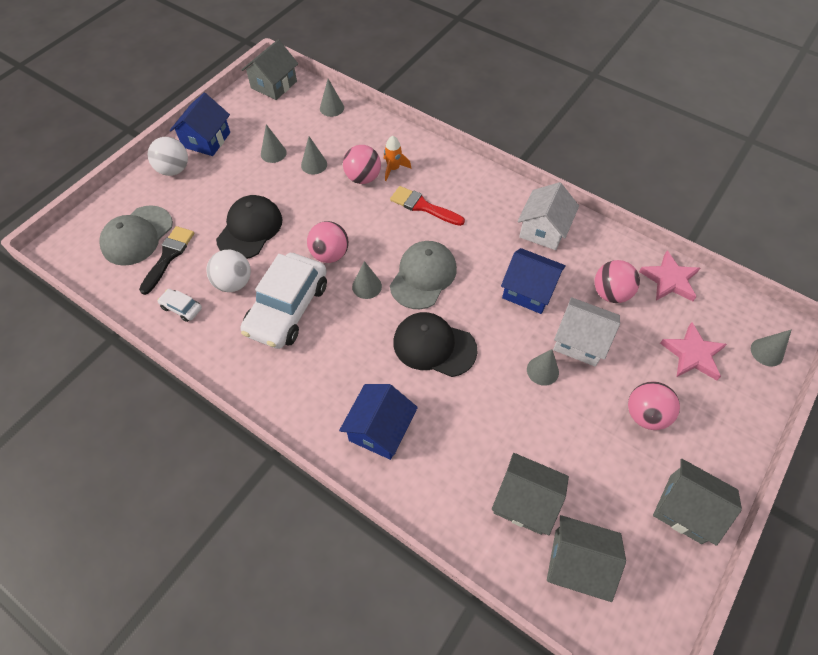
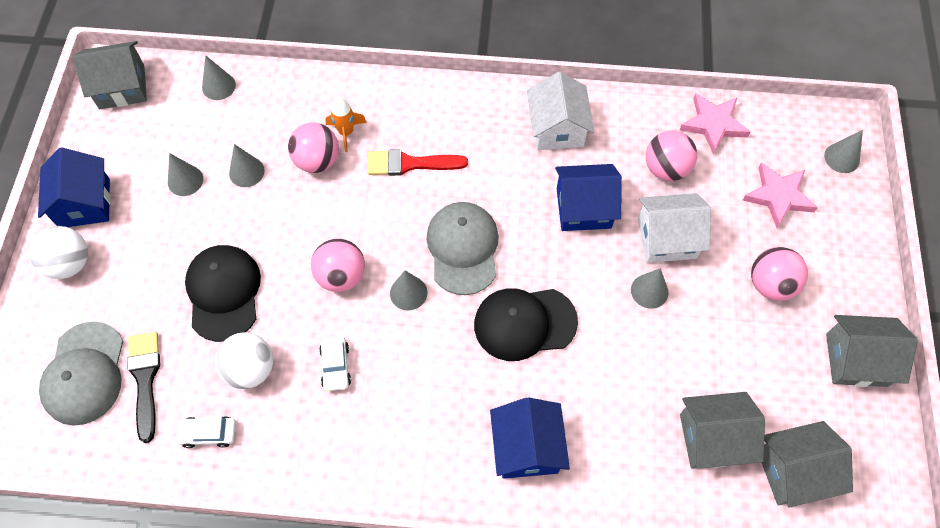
camera: 30 degrees left, 5 degrees up
white car [240,253,327,349] -> white car [319,336,351,392], size x0.42
grey house [242,39,298,100] -> grey house turned 75 degrees clockwise [72,41,147,109]

